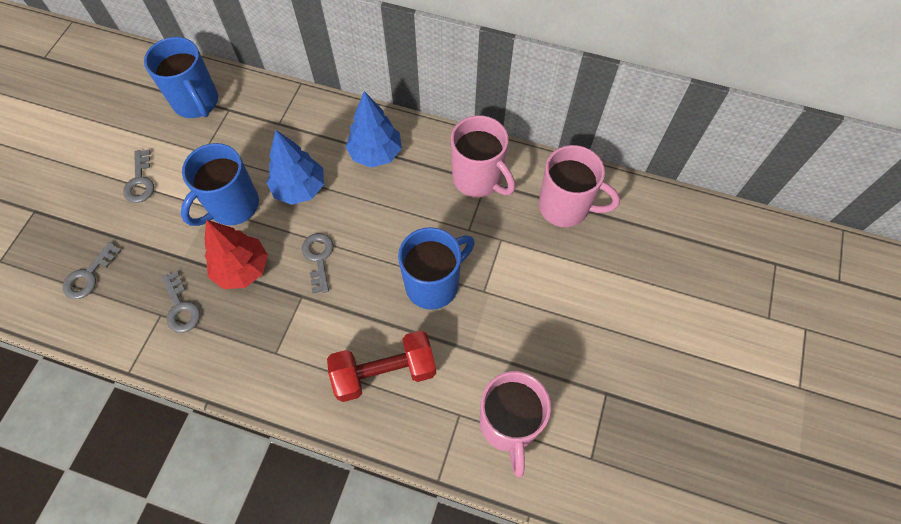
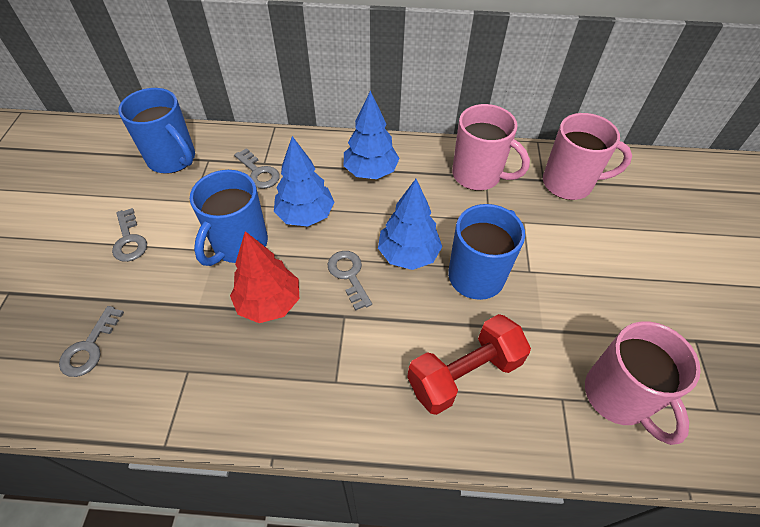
camera: 15 degrees left, 10 degrees down
grey key [162,271,200,333] -> grey key moved to [234,148,280,189]
none -> blue tree [378,179,442,270]

